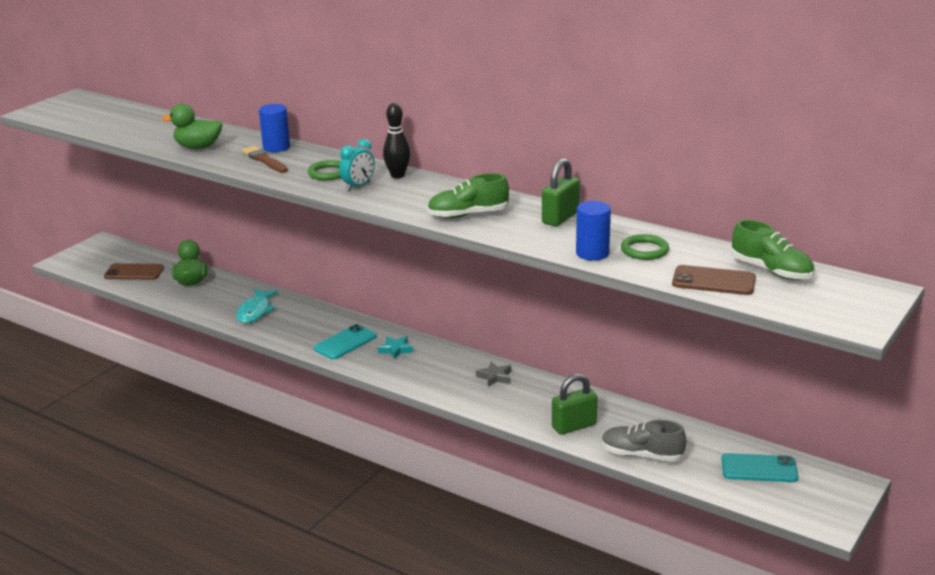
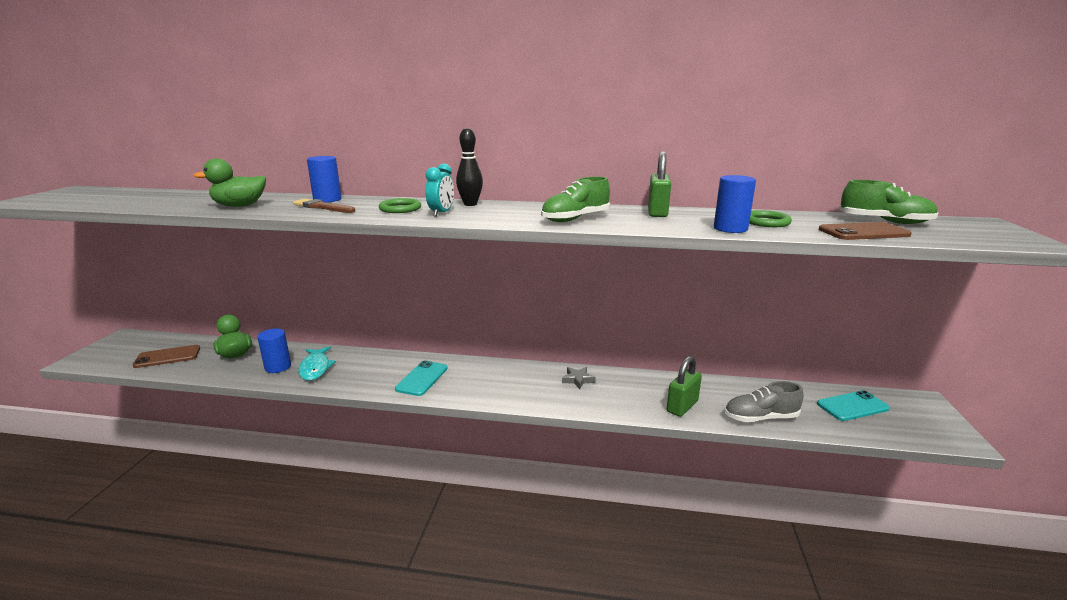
camera: 25 degrees left, 5 degrees down
turquoise star [378,336,413,359] -> none
none -> blue cylinder [257,329,291,373]

